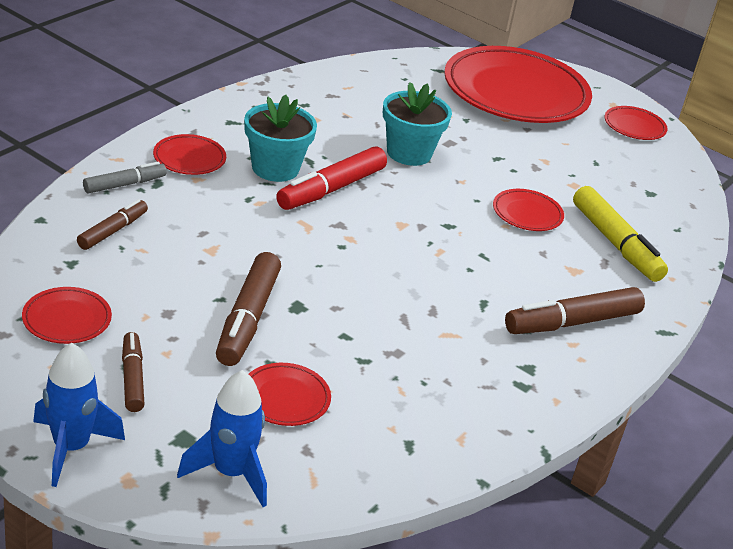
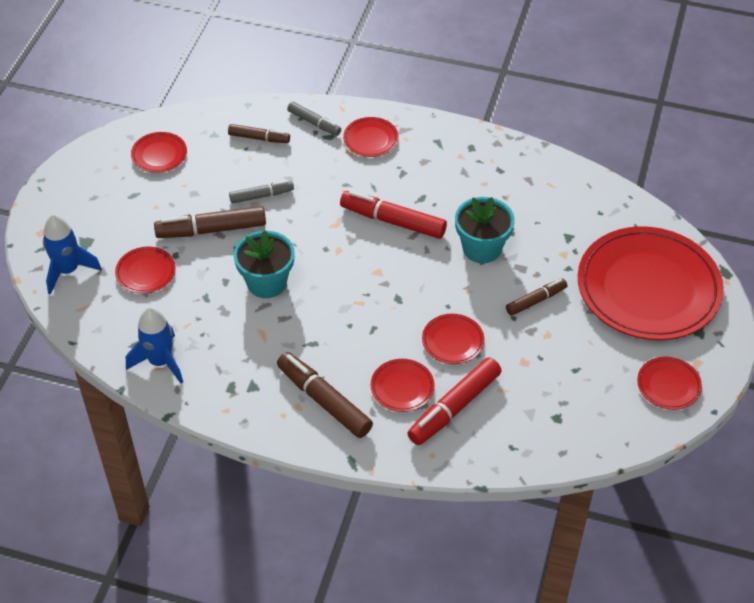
camera: 75 degrees right, 15 degrees up
blue rocket [33,343,125,487] -> blue rocket moved to [126,307,183,384]
brown marker [122,332,145,412] -> brown marker moved to [506,278,567,316]
turquoise flower pot [244,95,317,182] -> turquoise flower pot moved to [234,230,295,298]
yellow marker [573,186,668,282] -> red marker [407,357,502,445]
none -> grey marker [229,180,294,204]
none -> red plate [371,359,435,412]

